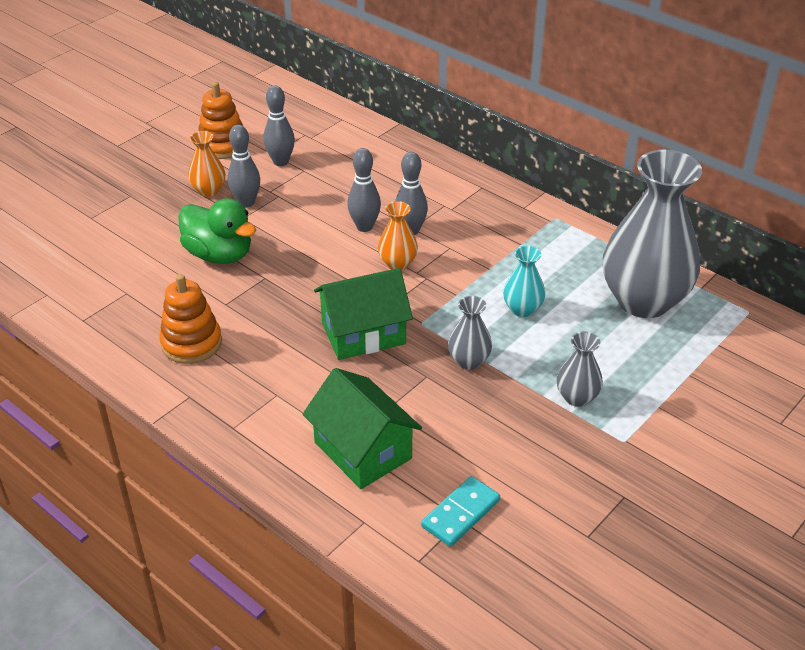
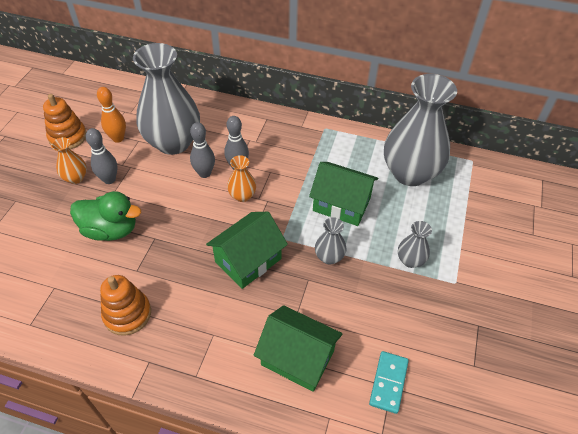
camera: 25 degrees left, 10 degrees up
grey bowling pin [264,86,295,166] -> orange bowling pin [97,87,126,143]
turquoise vase [503,246,545,317] -> green house [309,162,378,226]
none -> grey vase [133,43,200,155]

